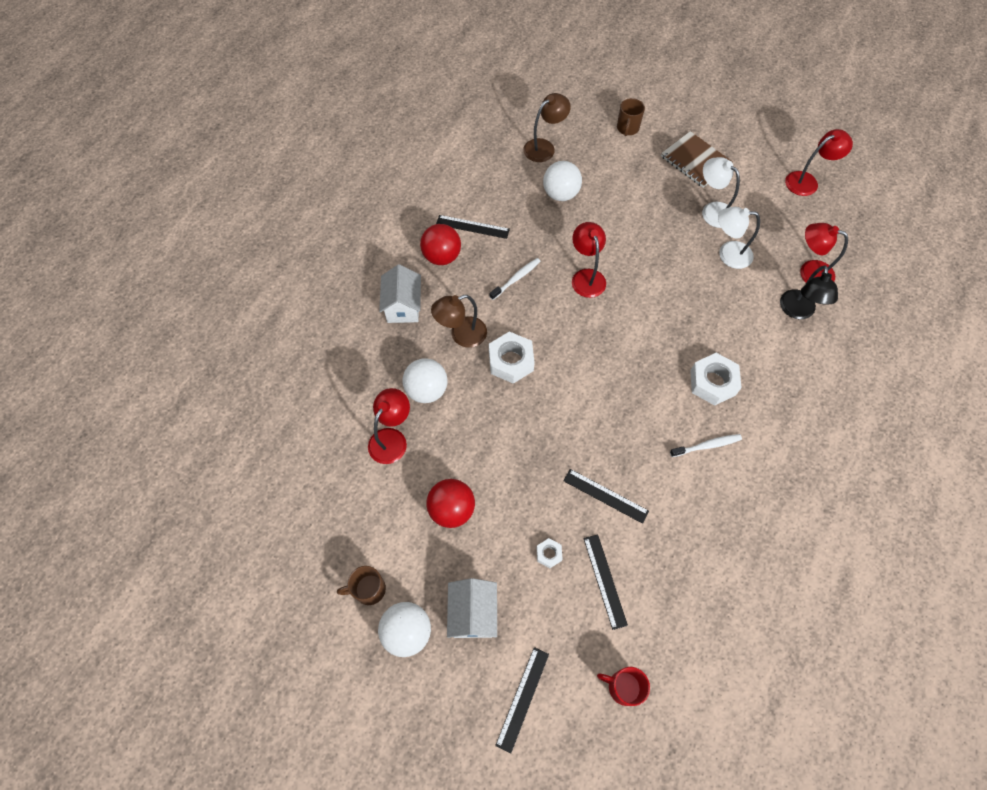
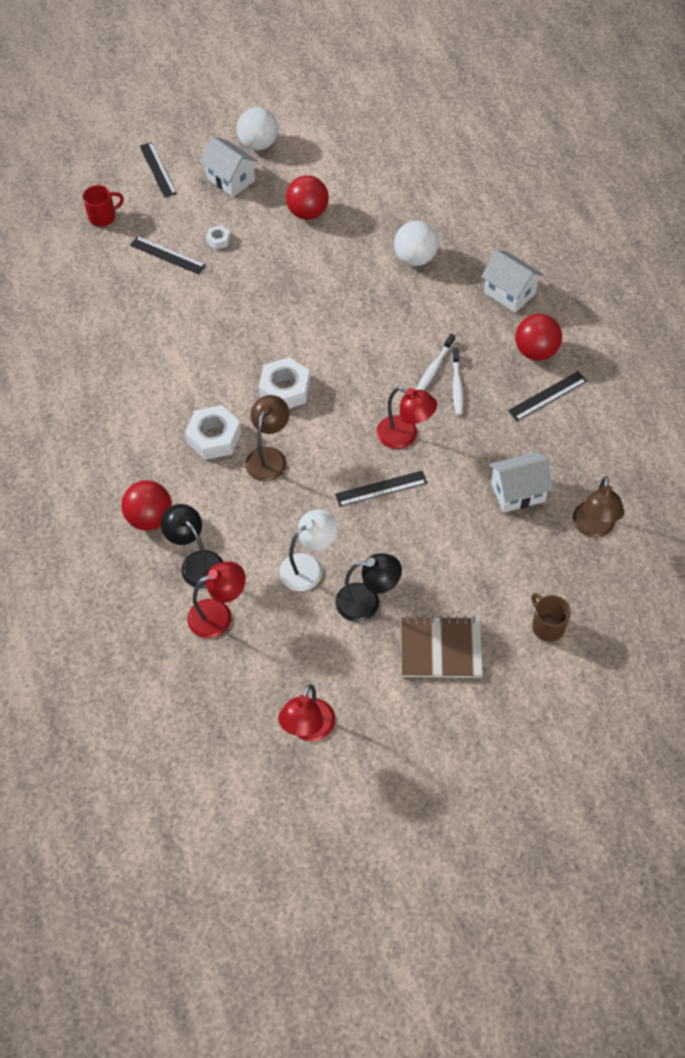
camera: 135 degrees right, 5 degrees down
brown mug [337,566,386,605] -> none
red lamp [368,388,410,464] -> none
brown lamp [431,295,487,348] -> brown lamp moved to [245,395,289,481]
white nut [489,332,535,384] -> white nut moved to [259,357,310,409]
white ball [543,161,582,201] -> white house [489,452,553,513]
black ruler [563,469,649,524] -> black ruler moved to [335,471,427,507]
white toothbrush [670,434,742,457] -> white toothbrush moved to [416,334,455,390]
white lamp [702,157,740,228] -> black lamp [335,553,402,622]
none -> red ball [121,480,172,530]

